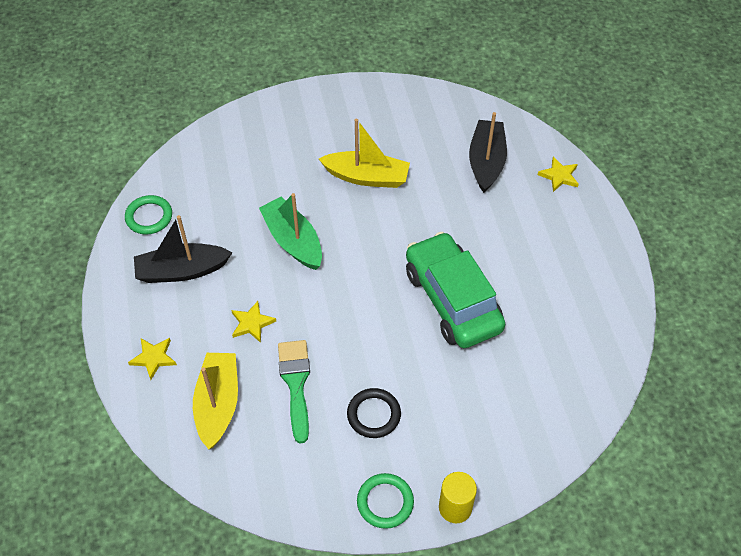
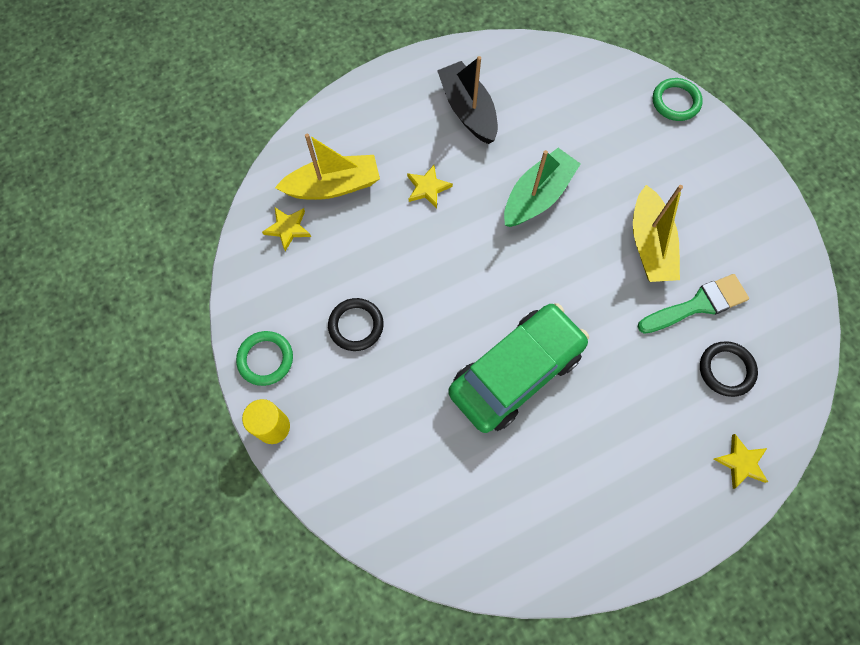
camera: 75 degrees right, 15 degrees up
green ring [125,195,172,235] -> green ring moved to [653,78,703,121]
yellow star [128,338,177,380] -> yellow star moved to [262,208,311,251]
green brush [278,340,310,443] -> green brush moved to [638,274,749,334]
black boat [469,112,507,193] -> black ring [700,341,758,397]

